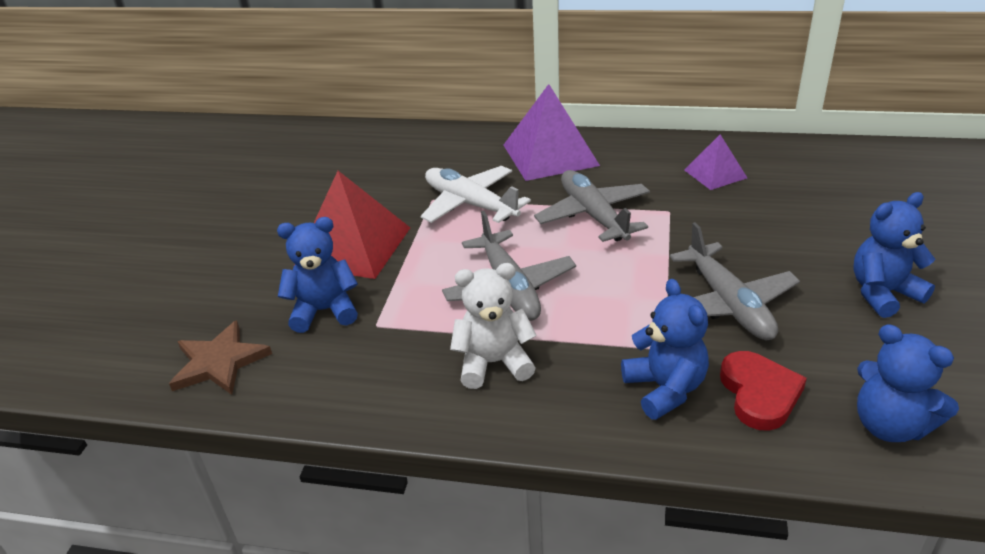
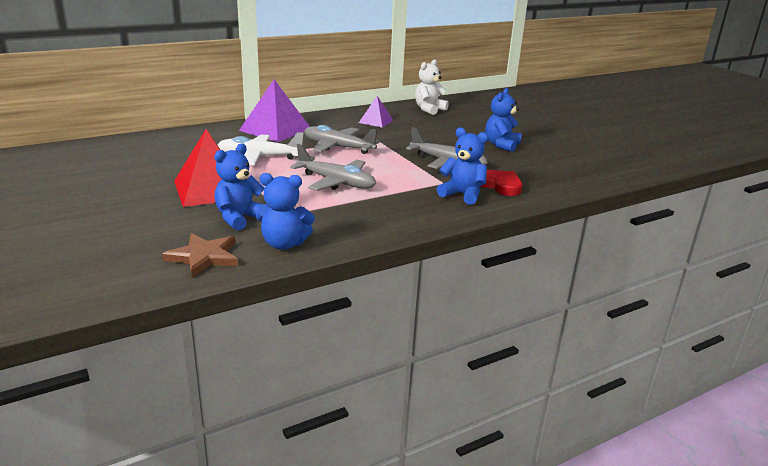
camera: 45 degrees left, 10 degrees down
white teddy bear [450,263,537,389] -> white teddy bear moved to [415,59,449,115]
blue teddy bear [857,324,959,442] -> blue teddy bear moved to [256,173,315,250]

